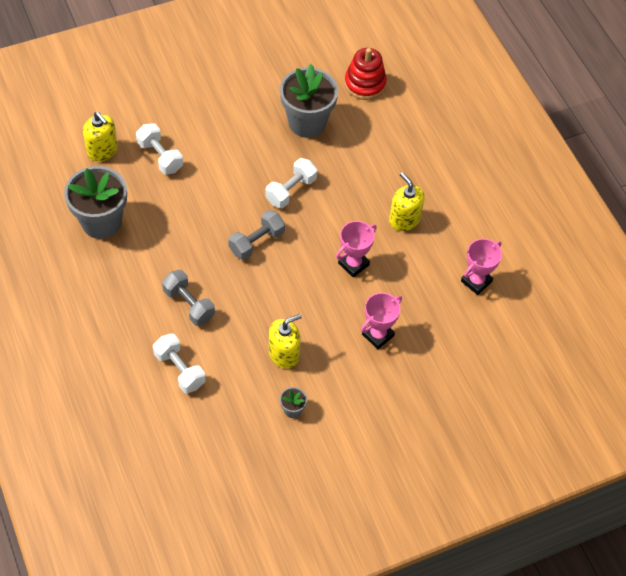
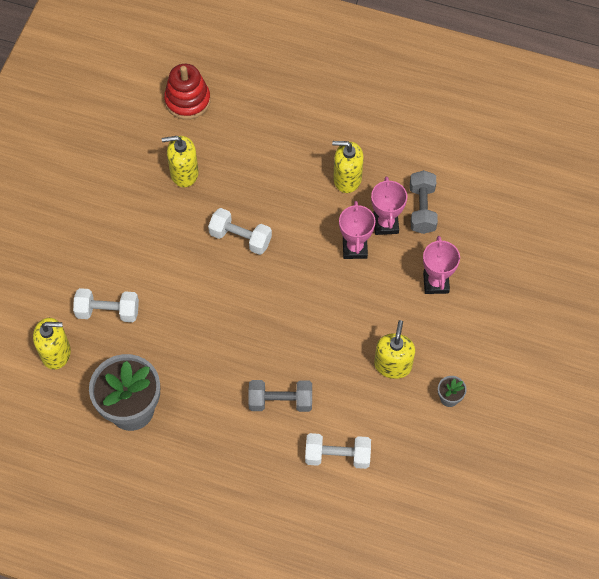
camera: 45 degrees left, 5 degrees up
grey dumbbell [228,210,285,260] -> grey dumbbell moved to [410,170,438,234]
white dumbbell [265,158,317,208] -> white dumbbell turned 60 degrees counterclockwise [208,208,272,255]
grey flower pot [280,64,338,138] -> yellow soap dispenser [162,136,199,187]
pink trophy [461,239,502,295] -> pink trophy moved to [371,176,407,235]

